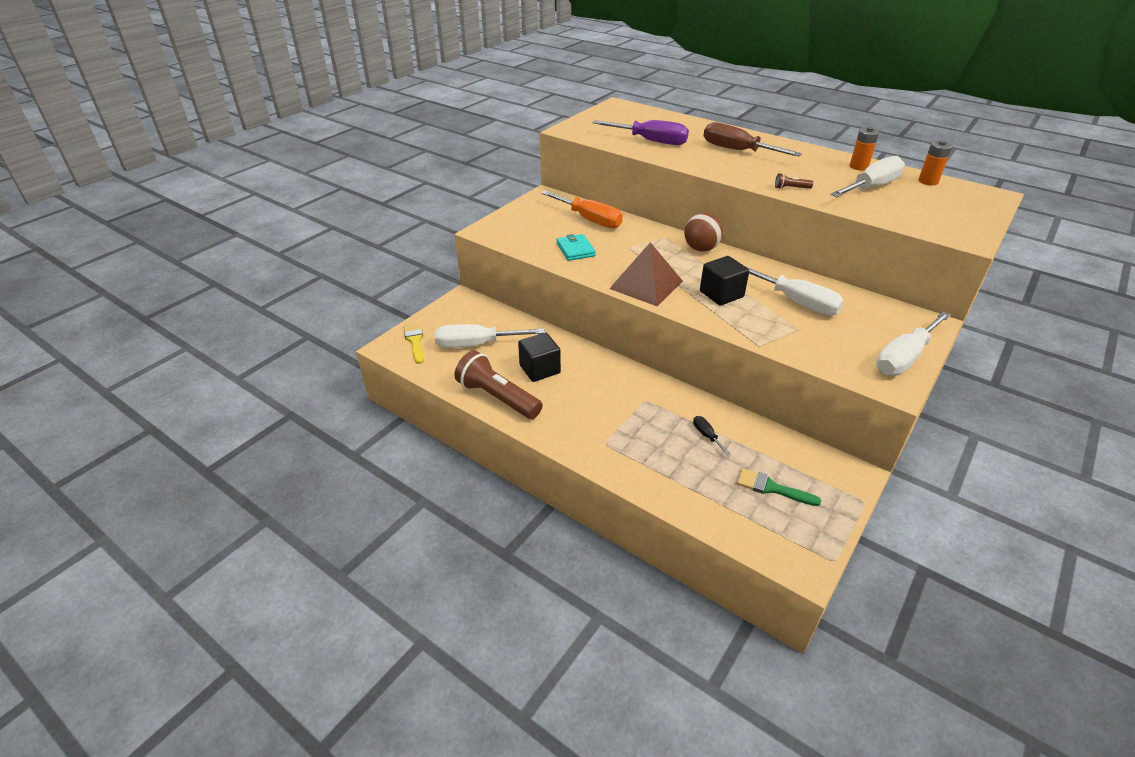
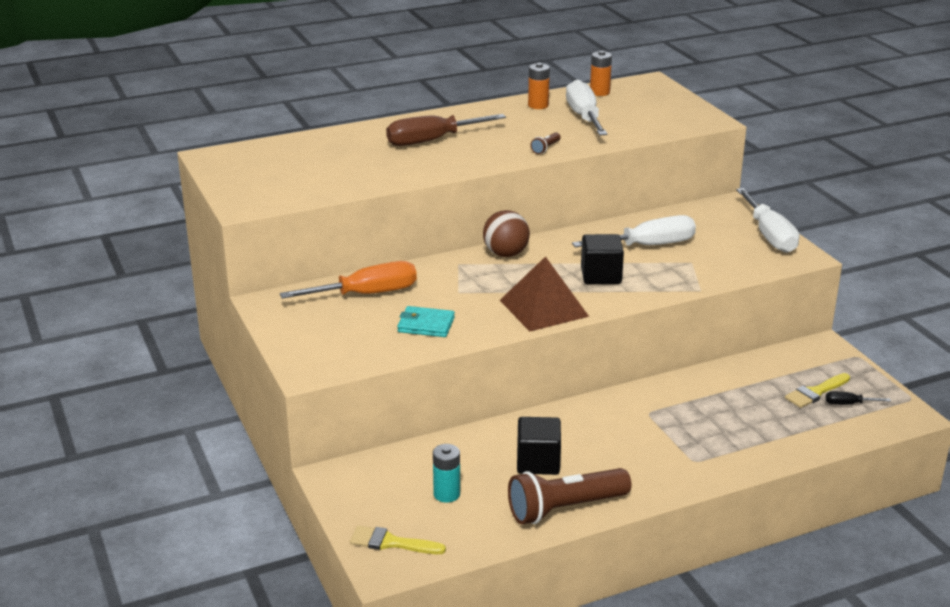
camera: 60 degrees left, 10 degrees down
white screwdriver [434,324,545,348] -> turquoise battery [433,444,460,503]
purple screwdriver [593,120,689,145] -> none
black screwdriver [693,416,731,456] -> black screwdriver moved to [825,391,891,405]
green brush [737,468,822,506] -> yellow brush [785,373,850,408]

